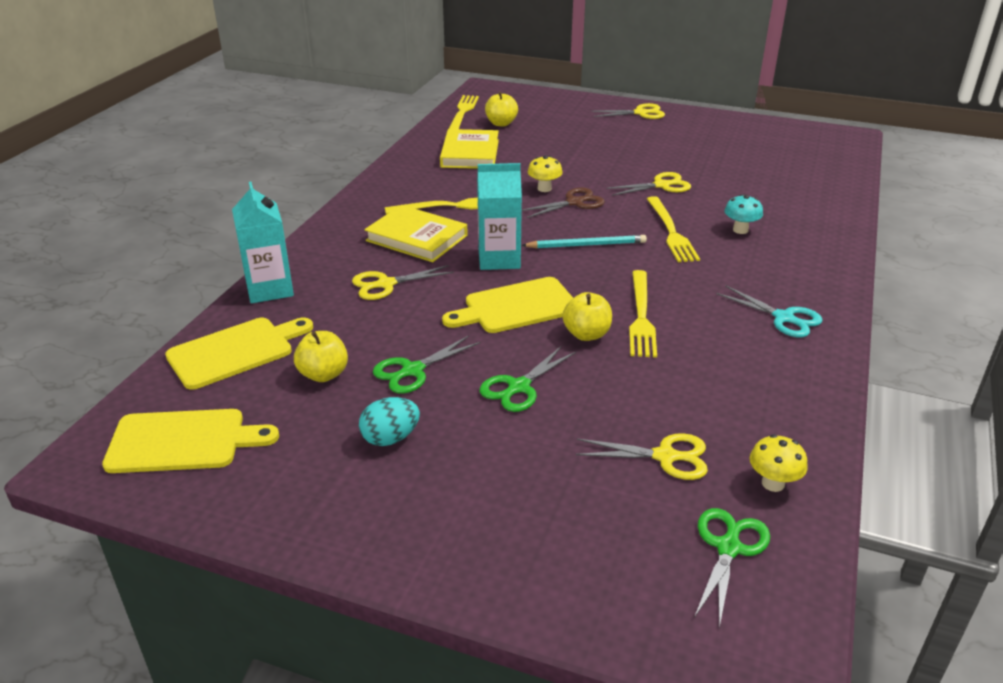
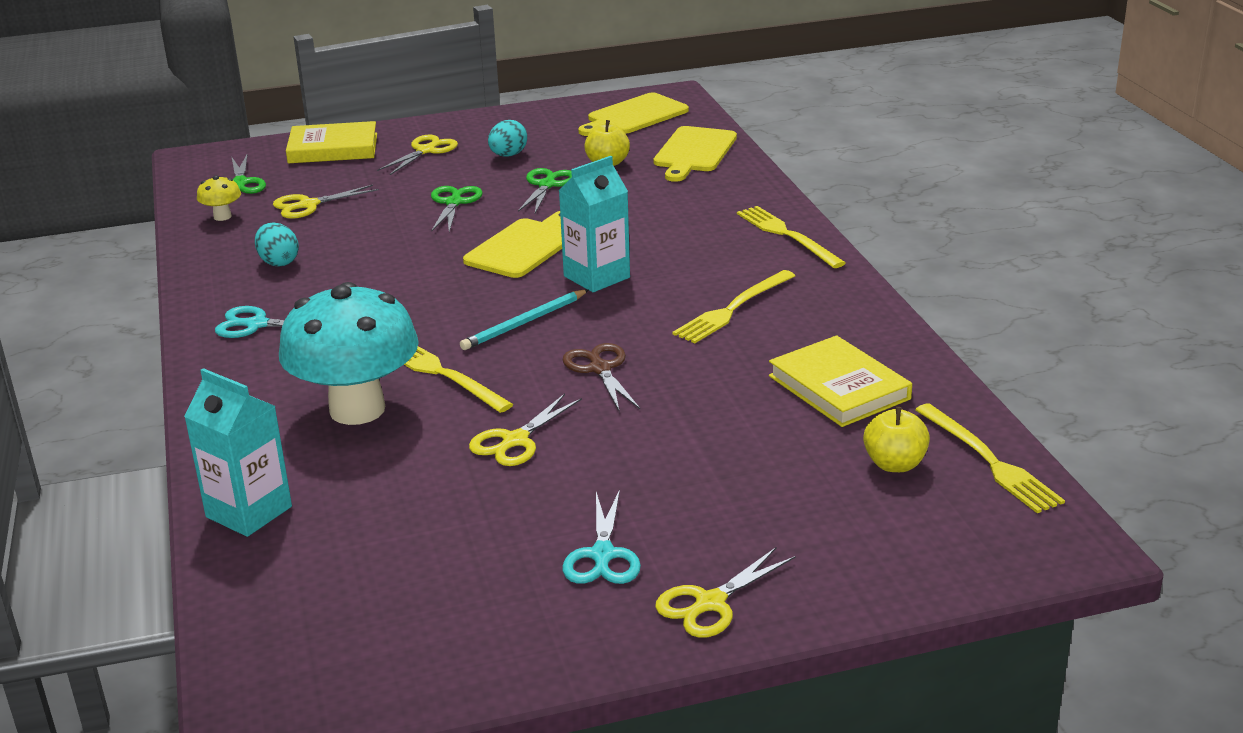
camera: 145 degrees right, 5 degrees down
turquoise carton [232,181,294,303] -> turquoise carton moved to [184,368,292,537]
yellow scissors [352,265,454,300] -> yellow scissors moved to [377,135,458,175]
yellow book [365,205,468,262] -> yellow book moved to [286,121,377,163]
brown scissors [522,187,605,218] -> brown scissors turned 135 degrees clockwise [563,343,640,412]
yellow mushroom [528,156,563,192] -> none
yellow apple [562,292,612,341] -> none
yellow fork [629,270,657,358] -> yellow fork moved to [737,206,846,268]
turquoise mushroom [724,194,763,234] -> turquoise mushroom [279,282,419,425], size x2.47
none -> turquoise egg [255,223,299,266]
none -> turquoise scissors [563,490,641,584]

